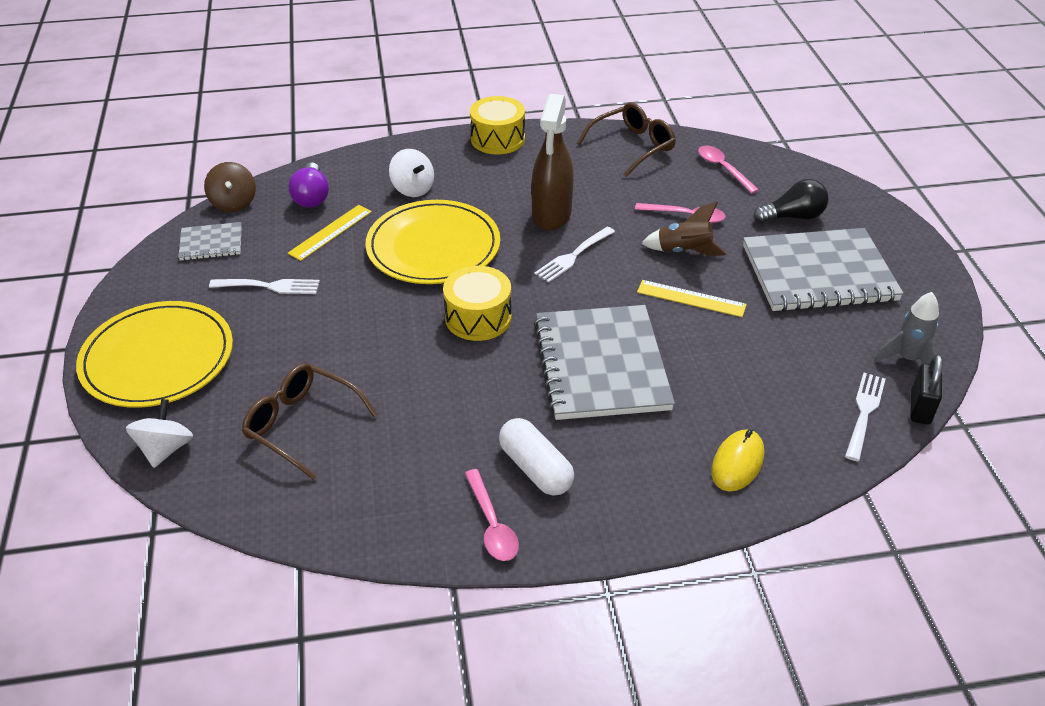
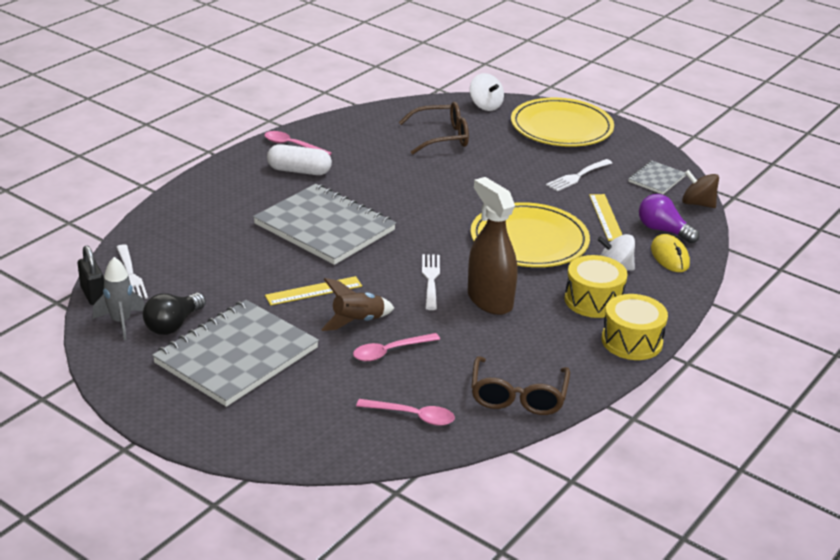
camera: 135 degrees right, 10 degrees down
yellow drum [443,266,511,341] -> yellow drum moved to [565,255,628,318]
yellow mouse [711,429,764,491] -> yellow mouse moved to [651,234,690,272]
black light bulb [754,179,828,223] -> black light bulb moved to [143,293,206,335]

